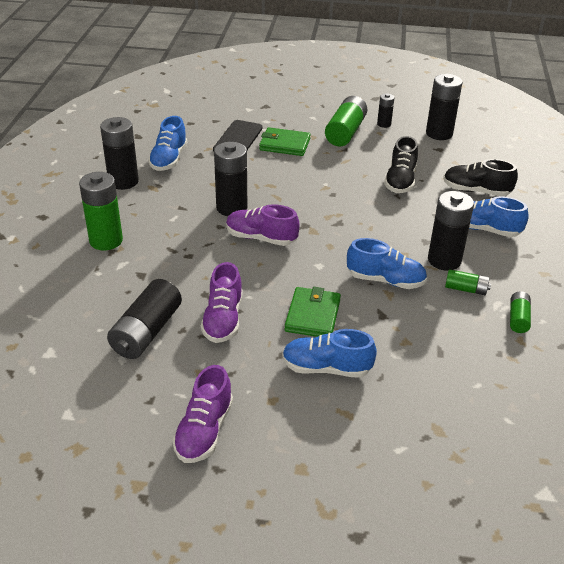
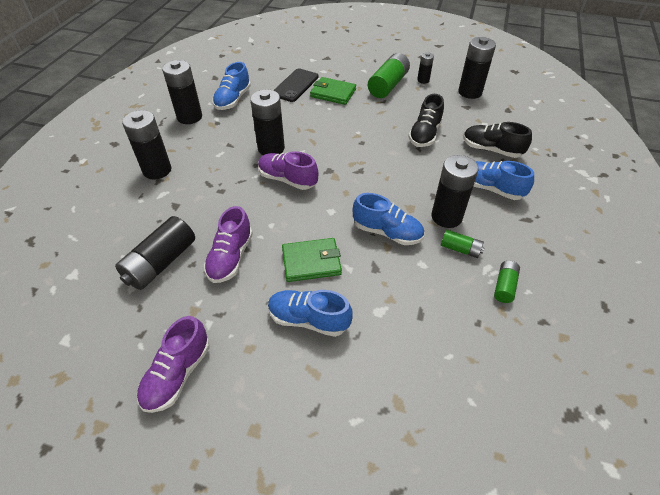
camera: 10 degrees right, 10 degrees up
green battery [79,172,123,250] -> black battery [122,110,171,180]
green wallet [285,287,341,337] -> green wallet turned 60 degrees clockwise [282,238,342,282]

